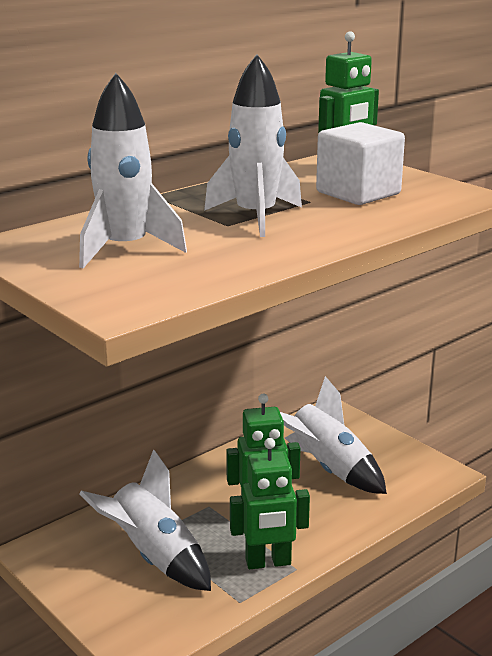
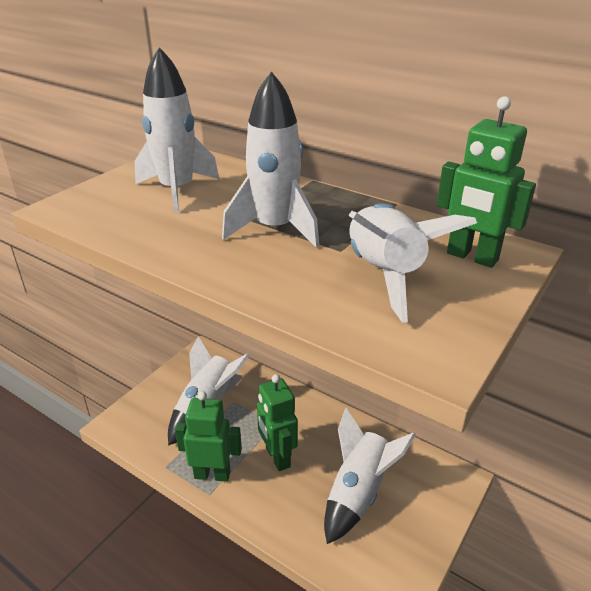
camera: 75 degrees right, 10 degrees up
green robot [230,438,310,569] -> green robot turned 120 degrees clockwise [175,391,242,482]
white cube [316,122,405,205] -> white rocket [348,204,477,323]

